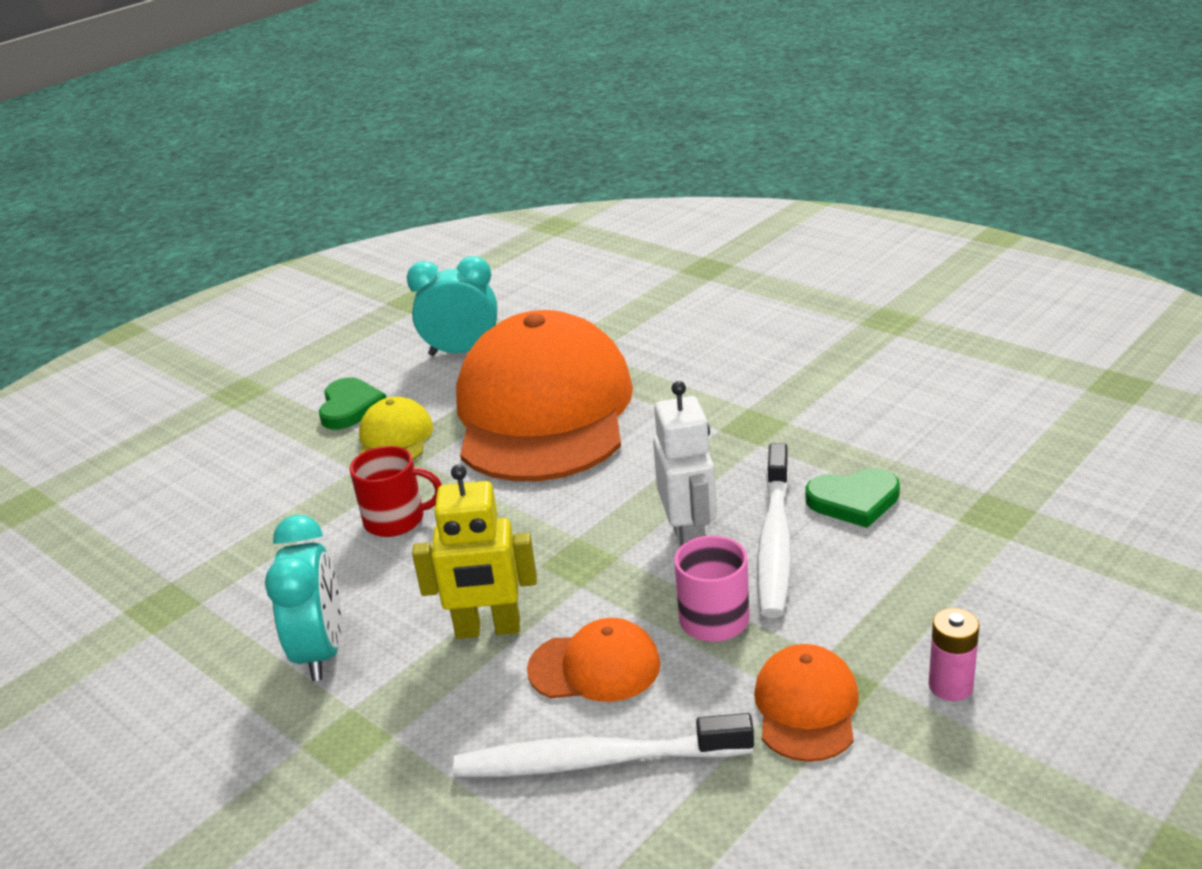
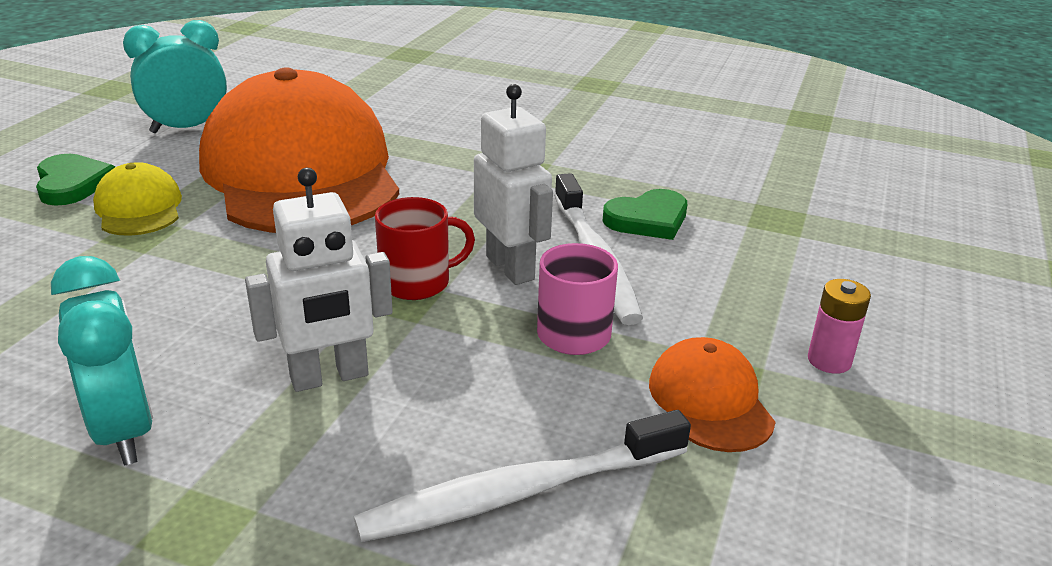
camera: 25 degrees left, 0 degrees up
red mug [349,446,442,537] -> red mug moved to [375,197,475,300]
yellow robot [412,464,537,639] -> white robot [245,168,393,392]
orange cap [527,618,660,702] -> none

